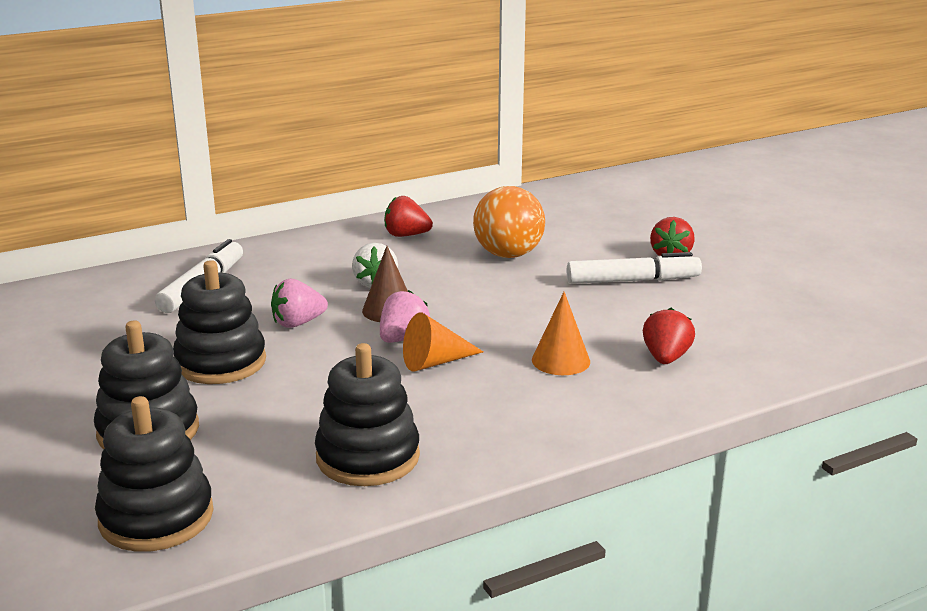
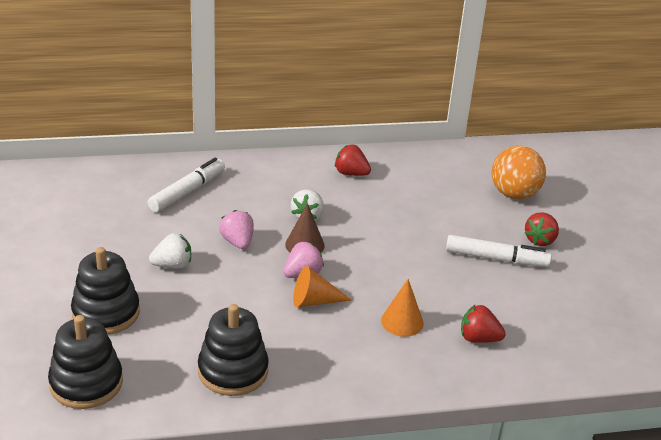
camera: 15 degrees right, 10 degrees up
black stacking toy [173,260,266,384] -> white strawberry [149,233,191,269]
pink strawberry [271,279,328,328] -> pink strawberry turned 75 degrees clockwise [219,210,254,249]
orange ball [473,186,545,258] -> orange ball moved to [492,146,546,199]
red strawberry [643,308,695,364] -> red strawberry turned 105 degrees counterclockwise [461,305,506,343]

